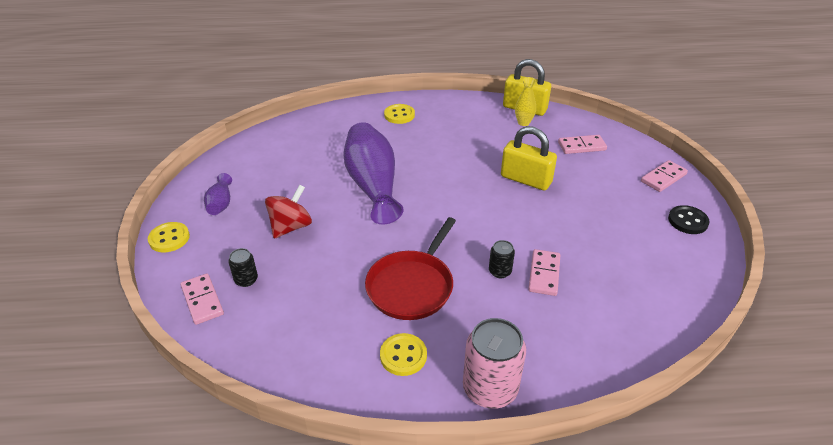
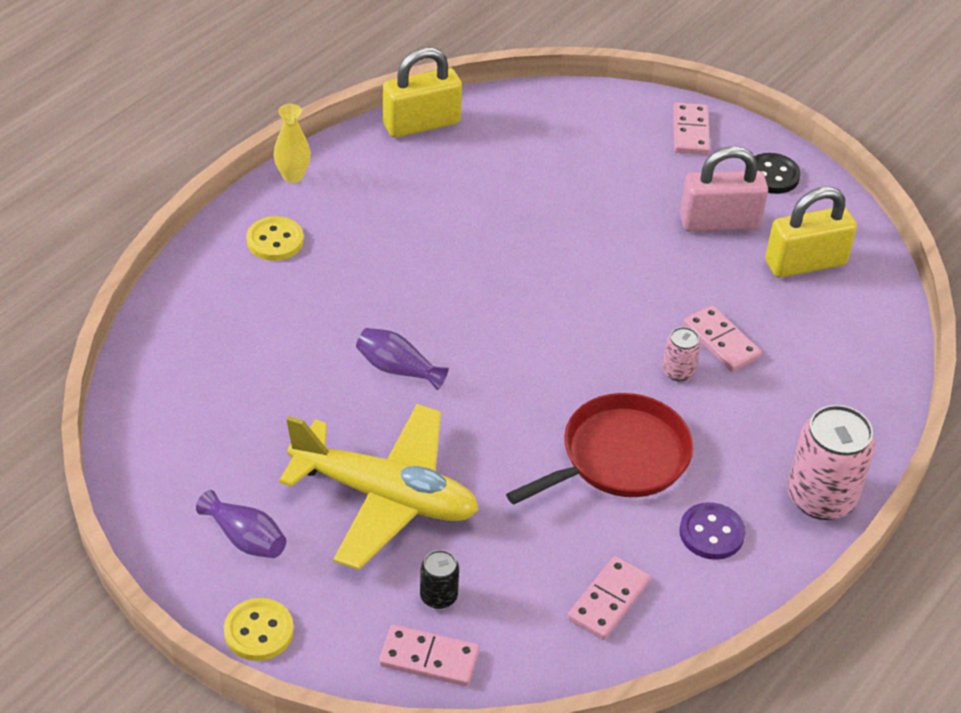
camera: 50 degrees left, 5 degrees up
red spinning top [265,185,312,238] -> yellow plane [279,404,479,570]
purple vase [343,122,403,224] -> purple vase [356,328,449,390], size x0.47
red pan [365,217,456,320] -> red pan turned 105 degrees counterclockwise [506,393,693,505]
yellow button [380,333,427,376] -> purple button [679,502,746,560]
black can [489,240,515,278] -> pink can [662,327,701,381]
yellow padlock [501,126,557,191] -> yellow padlock moved to [765,187,857,278]
yellow vase [515,77,536,126] -> yellow vase moved to [274,104,311,183]
pink domino [558,135,607,154] -> pink domino moved to [567,556,651,640]
none -> pink padlock [680,146,768,232]

